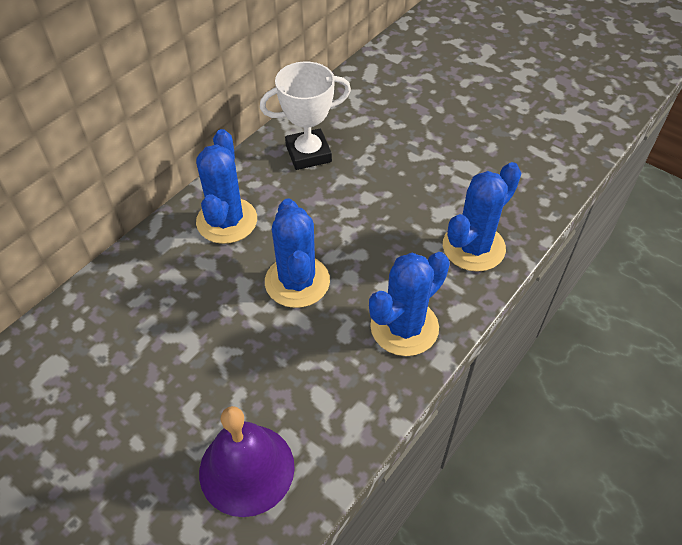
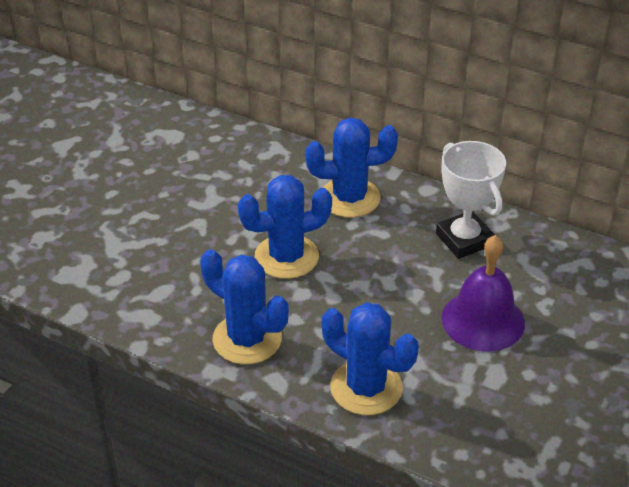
camera: 80 degrees right, 10 degrees down
purple bell [199,406,295,517] -> purple bell moved to [442,235,525,352]

